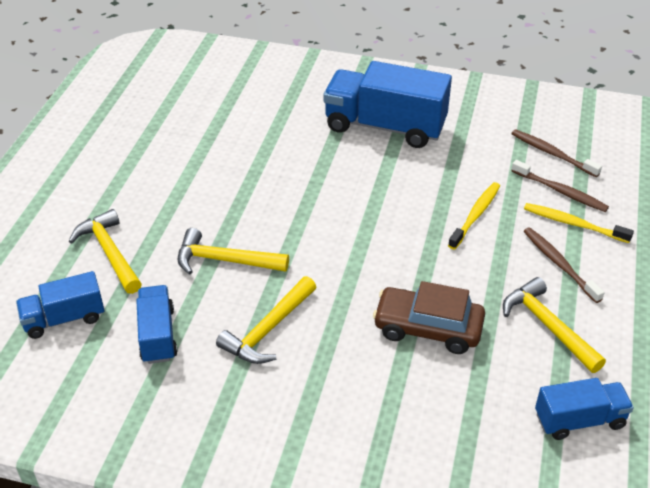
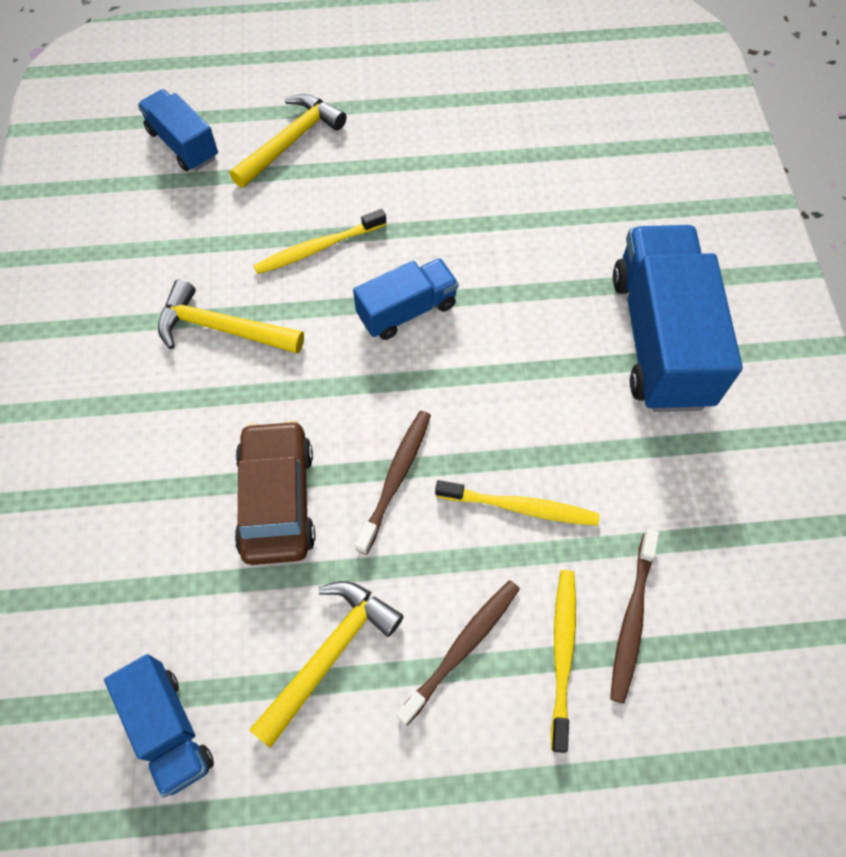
camera: 70 degrees right, 20 degrees up
blue truck [136,285,178,364] -> blue truck moved to [353,258,459,340]
yellow hammer [177,228,289,275] -> yellow toothbrush [253,209,386,274]
brown toothbrush [511,129,602,177] -> brown toothbrush moved to [355,411,431,555]

